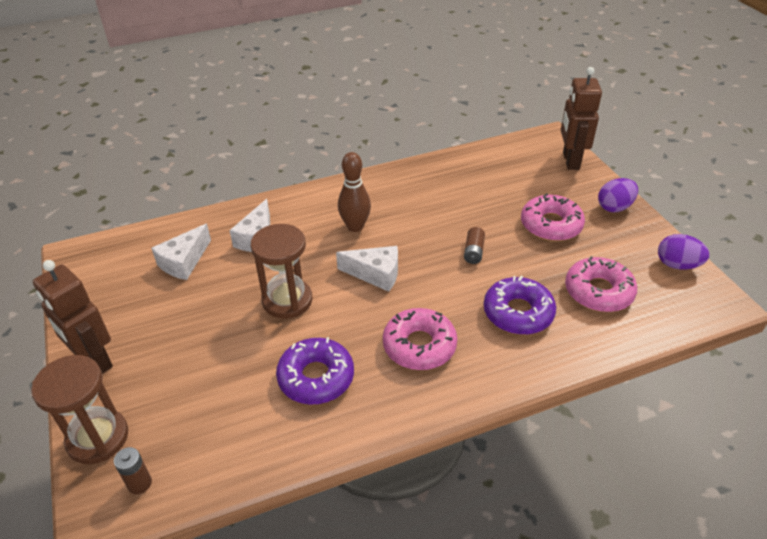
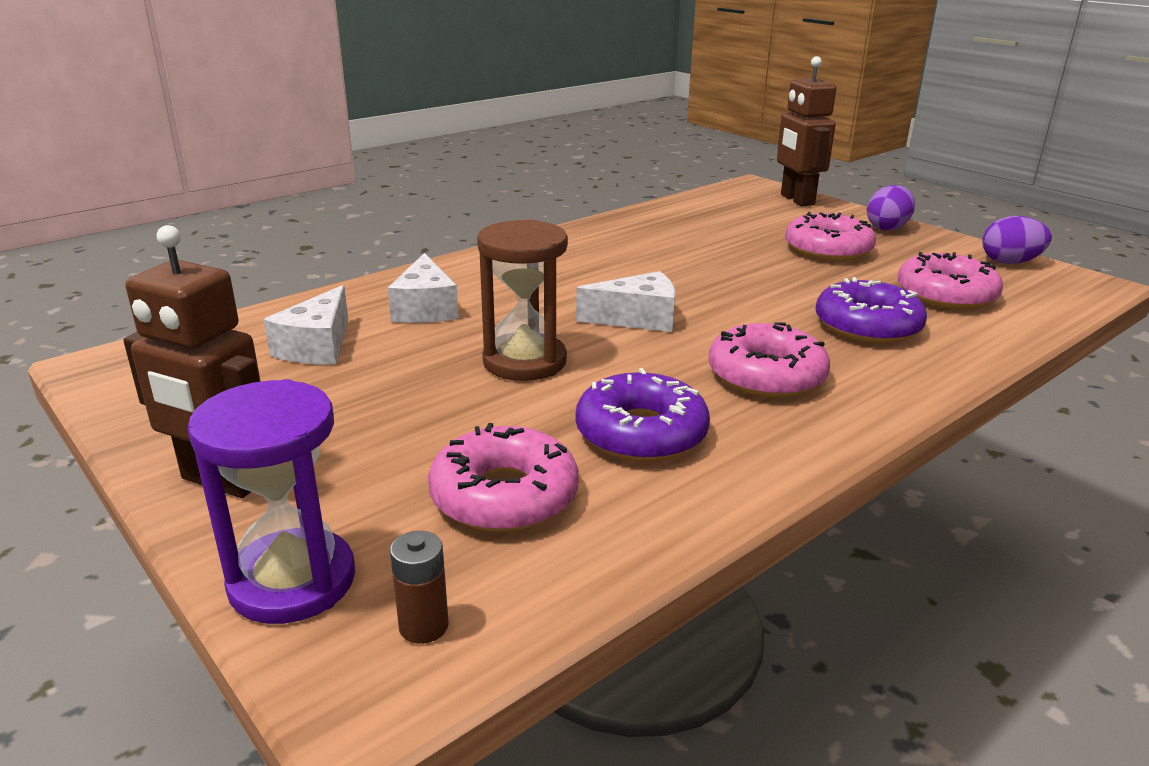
camera: 20 degrees left, 15 degrees down
brown hourglass [31,355,128,464] -> purple hourglass [187,379,355,624]
brown bowling pin [338,152,371,232] -> none
brown battery [464,227,485,264] -> none
none -> pink donut [428,423,579,532]

